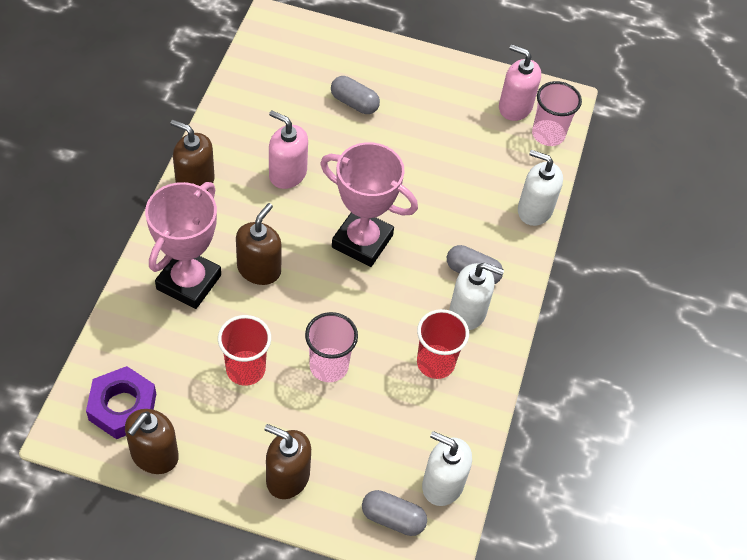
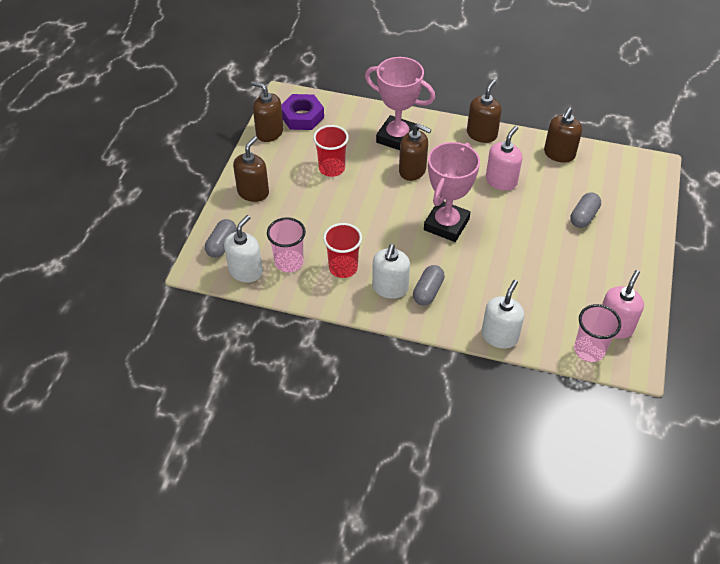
camera: 95 degrees right, 5 degrees down
pink cup [305,312,358,382] -> pink cup moved to [267,217,306,273]
none -> brown soap dispenser [544,108,582,163]

